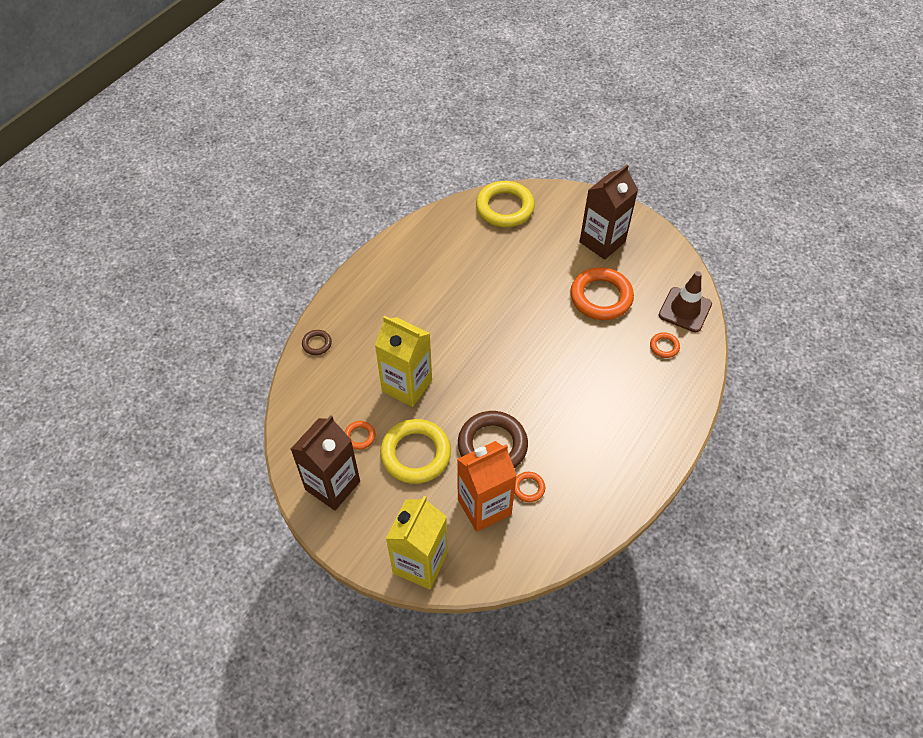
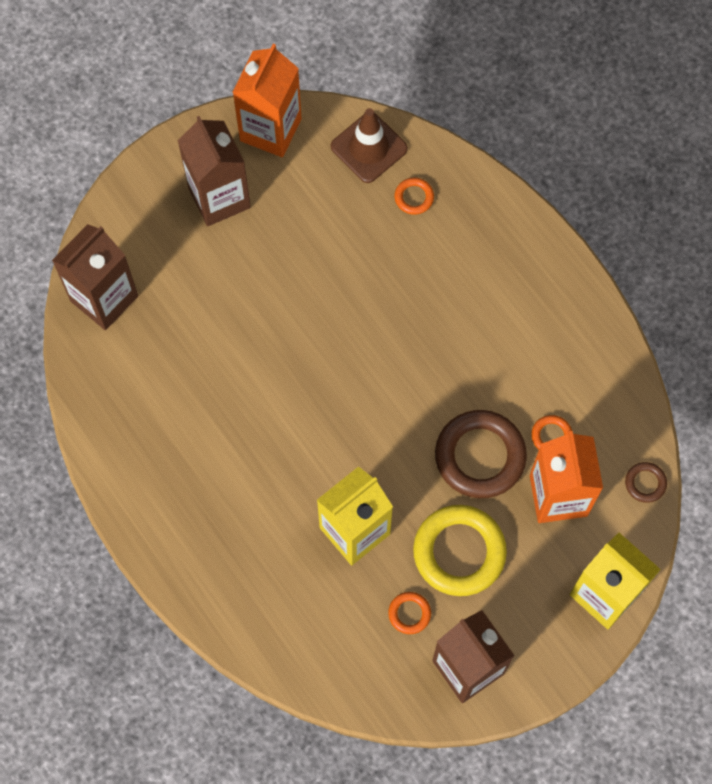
camera: 70 degrees left, 15 degrees up
brown ring [302,330,332,355] -> brown ring moved to [625,462,667,503]
yellow ring [476,181,535,227] -> brown carton [52,224,138,330]
orange ring [570,267,634,320] -> none
none -> orange carton [233,44,302,157]

